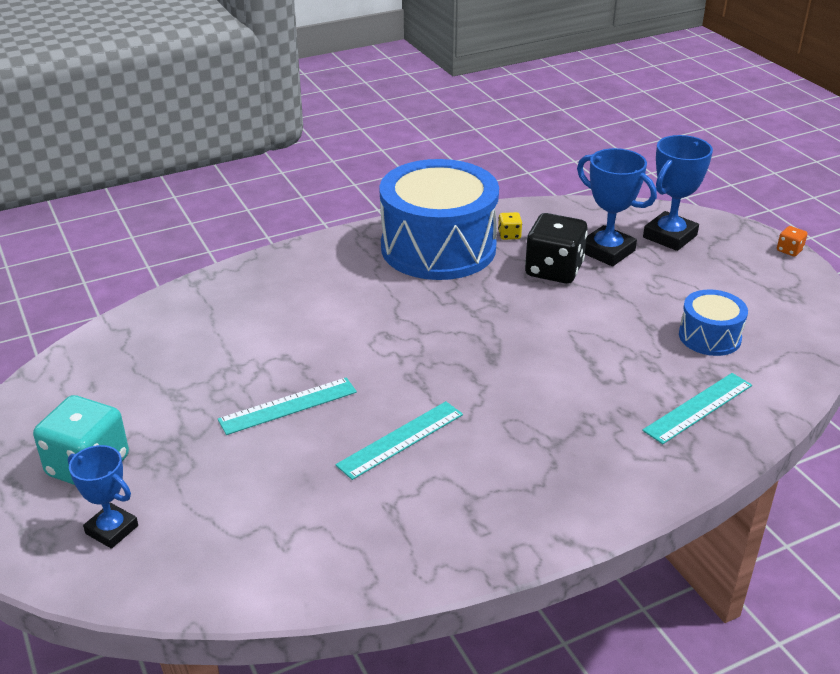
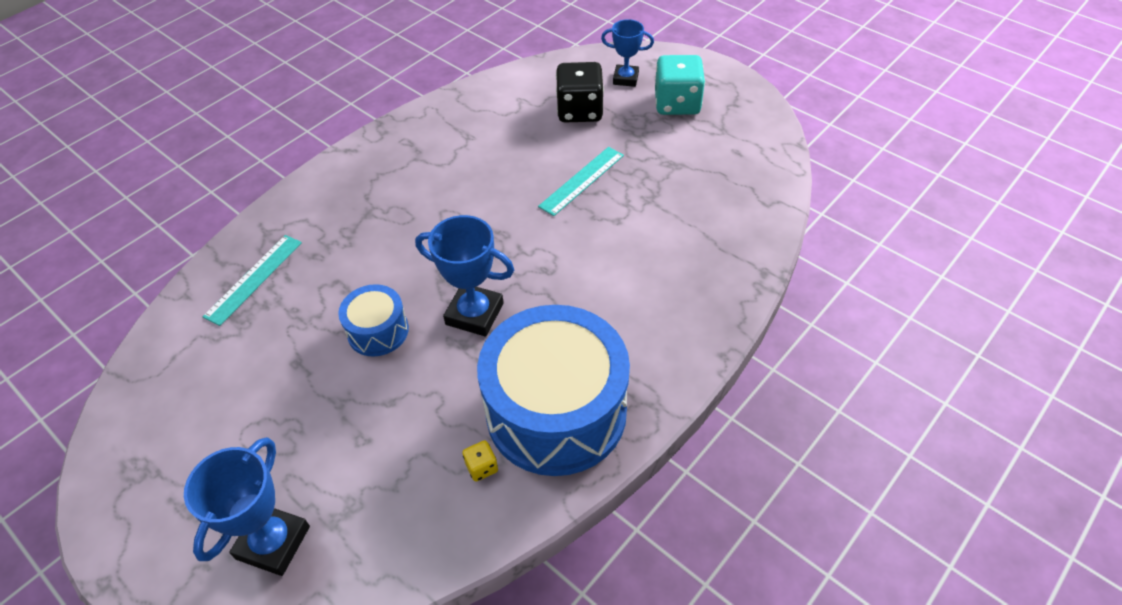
camera: 160 degrees right, 15 degrees up
turquoise ruler [335,401,463,480] -> none
black dice [525,213,588,284] -> black dice moved to [556,62,604,122]
blue trophy [577,148,657,266] -> blue trophy moved to [415,215,514,336]
blue drum [679,289,748,356] -> blue drum moved to [338,284,409,357]
orange dice [777,226,807,257] -> none

